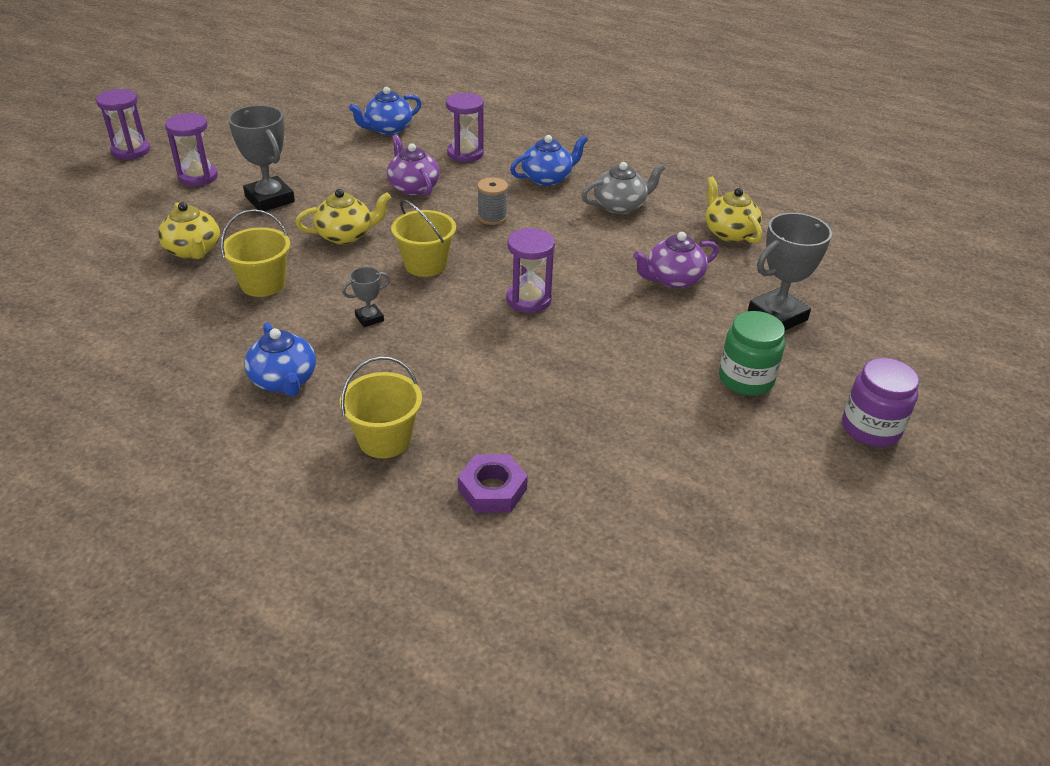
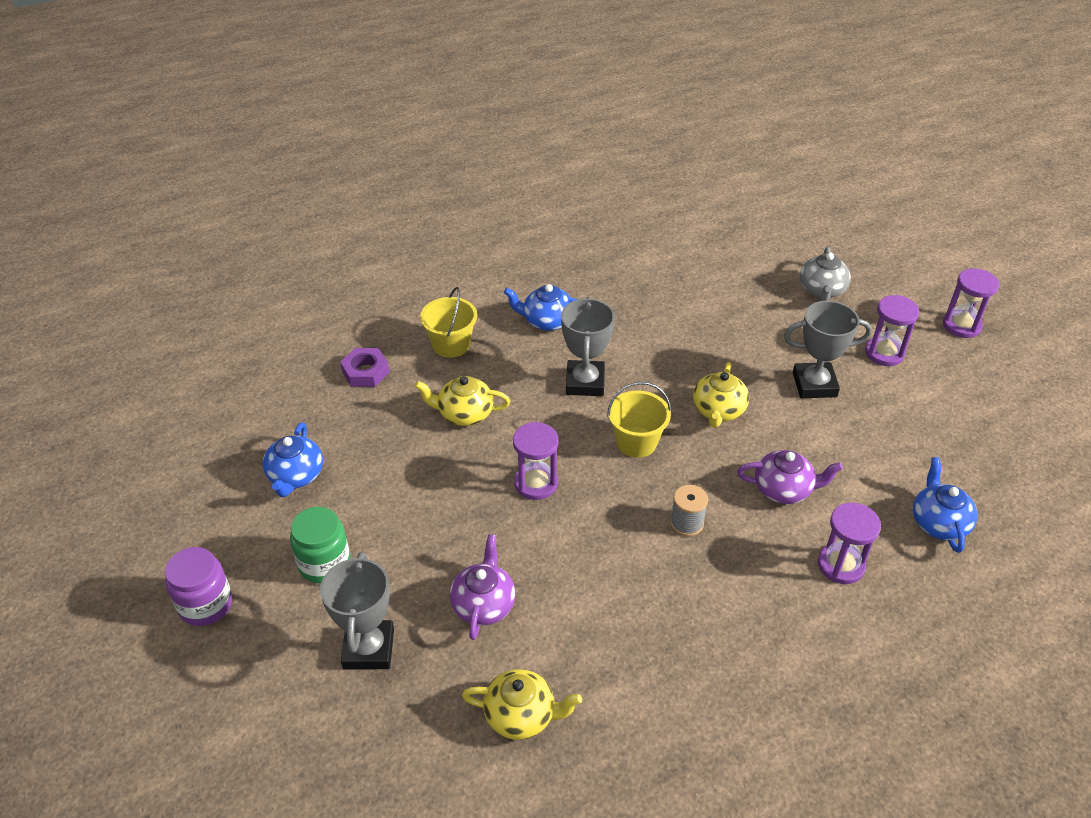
camera: 125 degrees right, 5 degrees up
yellow teapot [158,202,220,259] -> yellow teapot moved to [415,376,510,426]
yellow bucket [221,209,290,297] -> none
grey trophy [342,267,390,327] -> grey trophy [561,297,615,396], size x1.99
blue teapot [510,135,588,186] -> blue teapot moved to [263,422,323,497]
grey teapot [581,162,665,214] -> grey teapot moved to [800,247,851,301]

